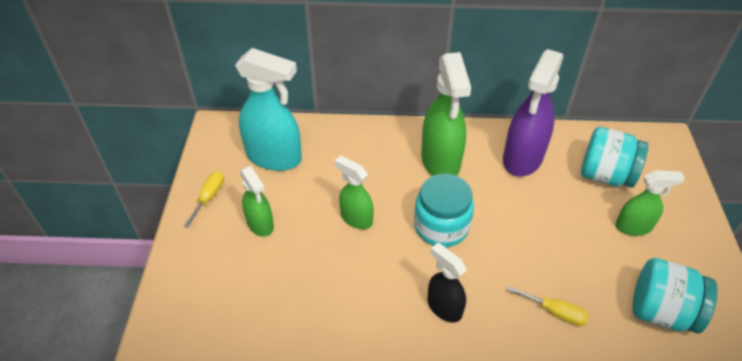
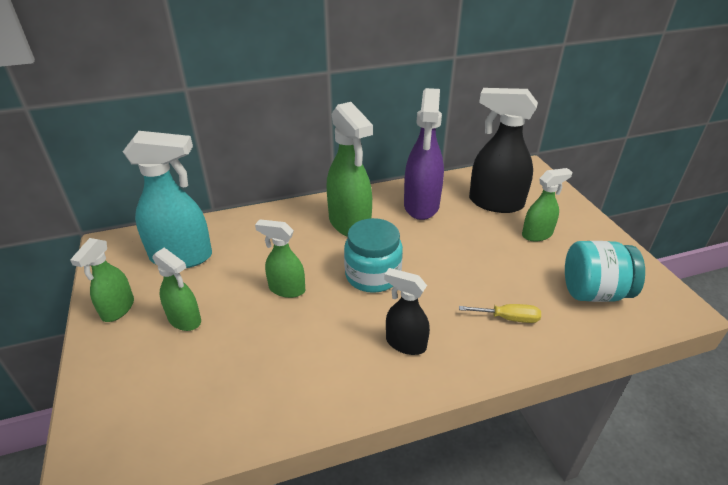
camera: 20 degrees left, 10 degrees down
yellow screwdriver [184,171,224,227] -> green spray bottle [70,238,134,322]
turquoise jar [581,127,648,188] -> black spray bottle [469,88,538,213]

